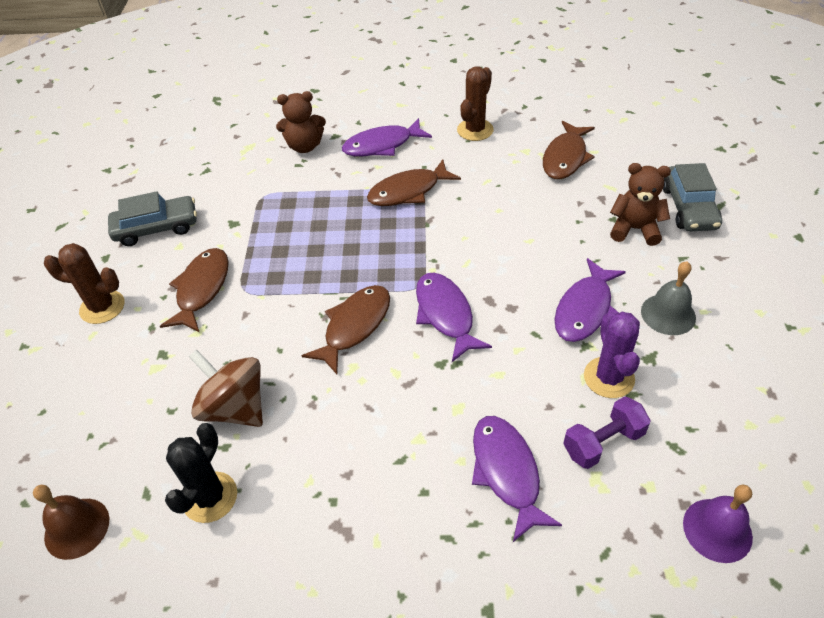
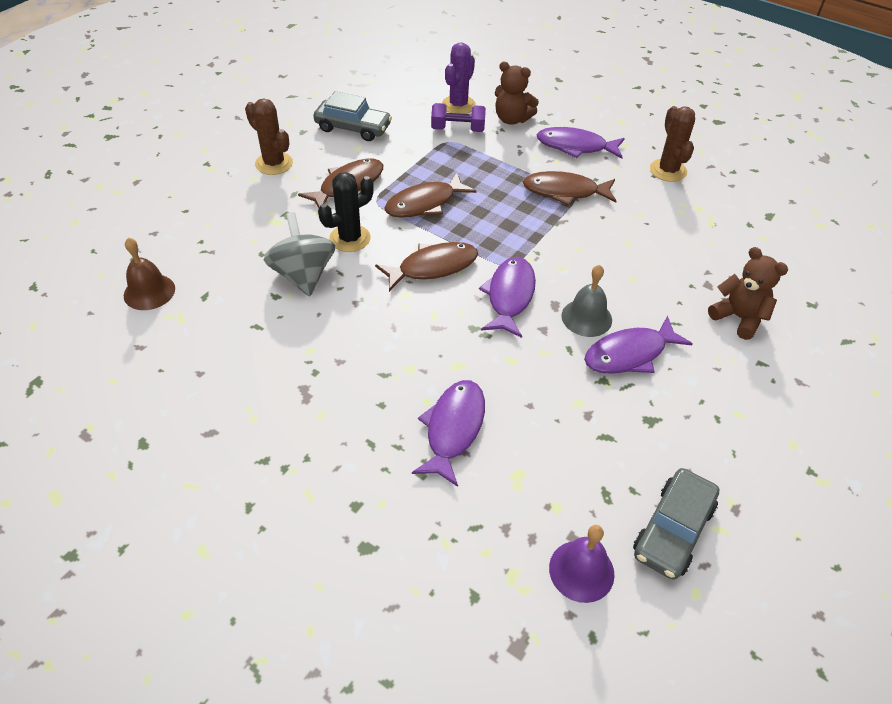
camera: 30 degrees right, 0 degrees up
black cactus [165,423,237,523] -> black cactus moved to [318,172,374,252]
brown spinning top [189,350,263,427] -> grey spinning top [264,212,335,296]
brown cactus [457,66,494,141] -> brown cactus turned 75 degrees counterclockwise [650,106,695,182]
brown fish [543,121,595,179] -> brown fish moved to [384,173,476,218]
purple dumbbell [563,396,651,469] -> purple dumbbell moved to [431,103,486,132]
purple cactus [584,312,640,398] -> purple cactus moved to [442,42,476,114]
grey bell [641,261,696,335] -> grey bell moved to [562,265,612,337]
grey car [663,163,722,231] -> grey car moved to [633,468,719,580]

